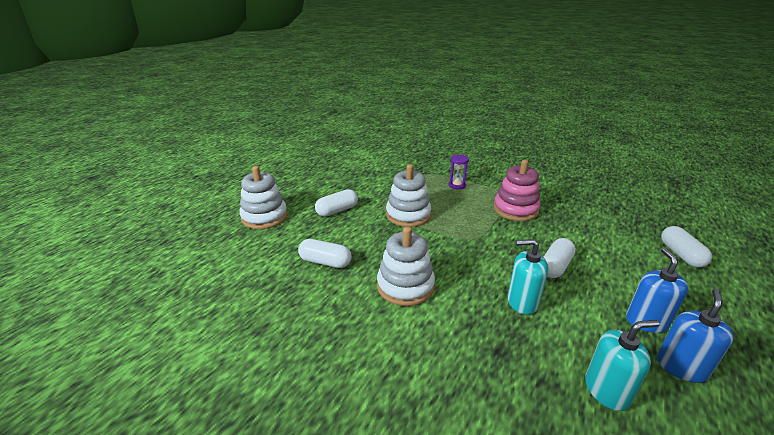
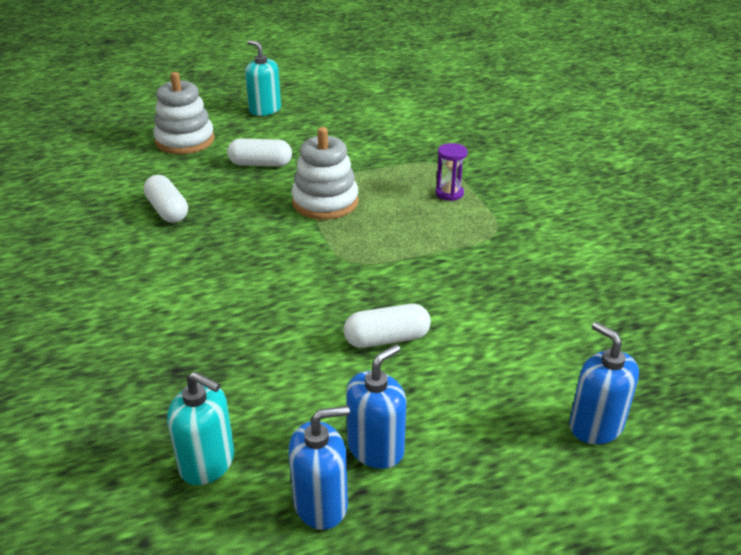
camera: 40 degrees right, 5 degrees up
white stacking toy [377,227,435,306] -> none
pink stacking toy [494,160,541,221] -> none
turquoise soap dispenser [507,239,548,315] -> turquoise soap dispenser moved to [245,40,281,116]
white capsule [661,226,712,268] -> blue soap dispenser [569,322,639,444]

